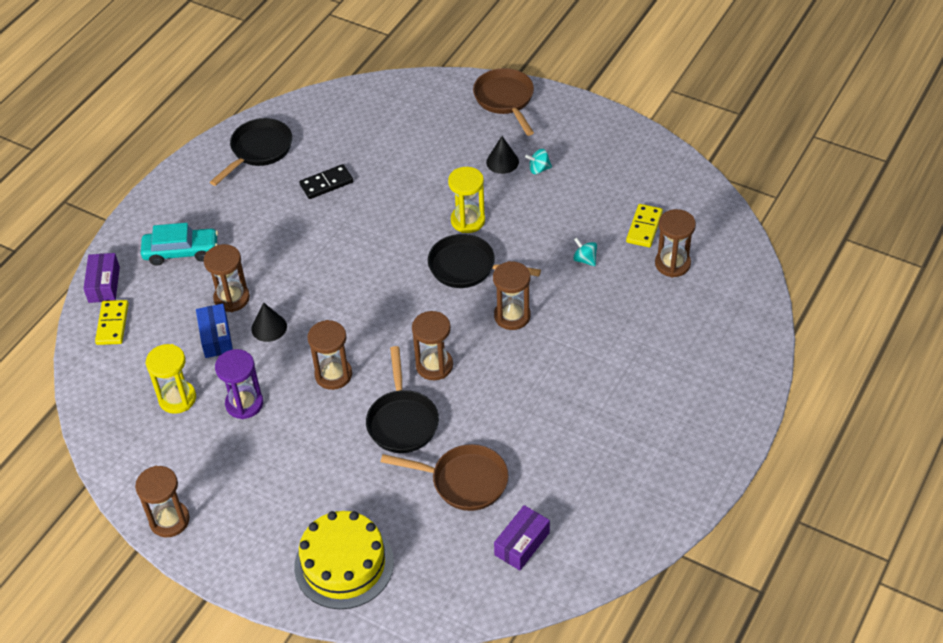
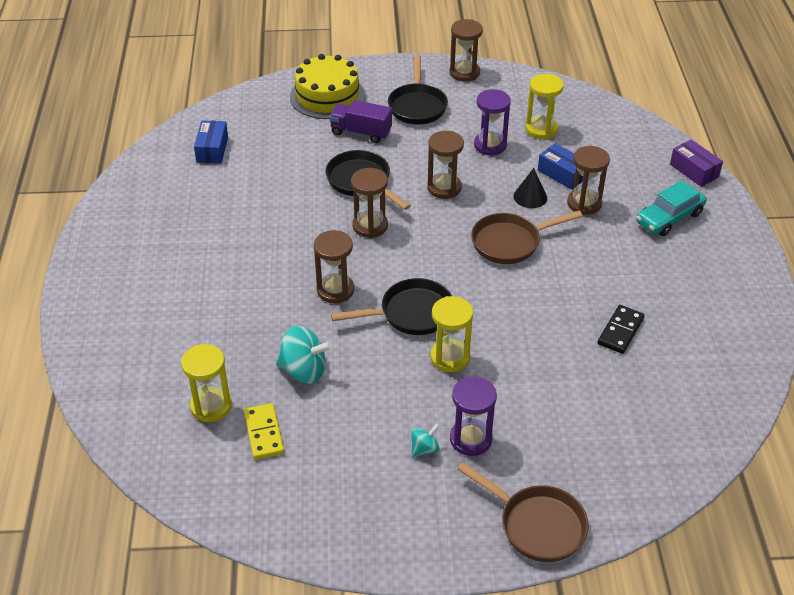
camera: 145 degrees right, 5 degrees down
yellow domino [95,300,129,345] -> none
black pan [210,118,292,186] -> black pan moved to [388,55,448,124]
brown pan [381,444,509,511] -> brown pan moved to [471,210,583,264]
black cone [486,136,519,174] -> purple hourglass [450,376,497,456]
purple box [494,505,550,570] -> blue box [194,120,228,163]
turquoise spinning top [573,237,597,266] -> turquoise spinning top [276,326,332,384], size x1.84
brown hourglass [655,209,696,277] -> yellow hourglass [181,344,232,422]
none -> purple truck [329,100,392,143]

